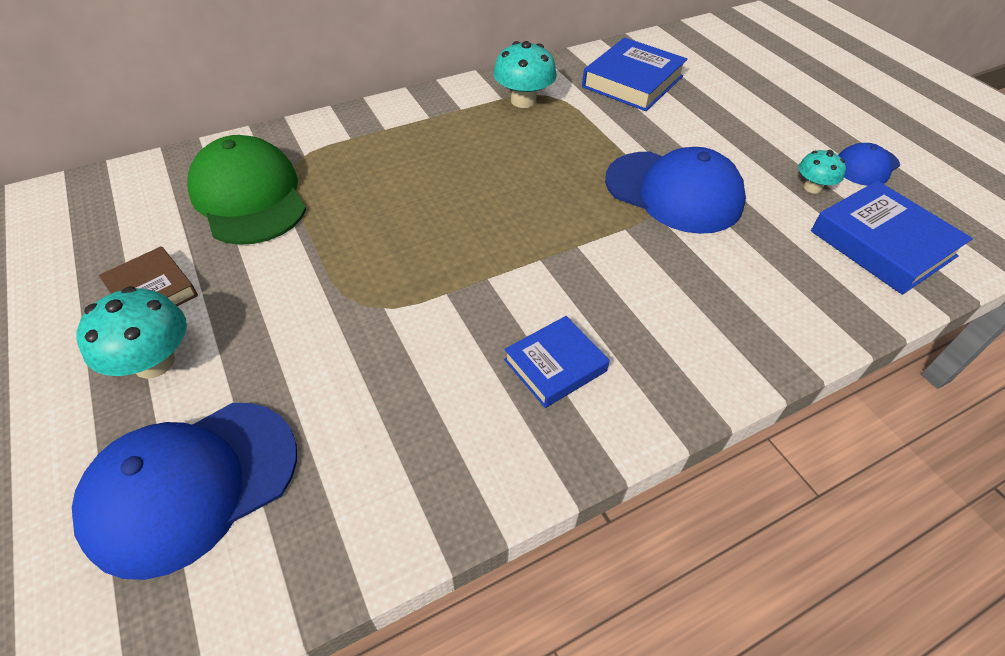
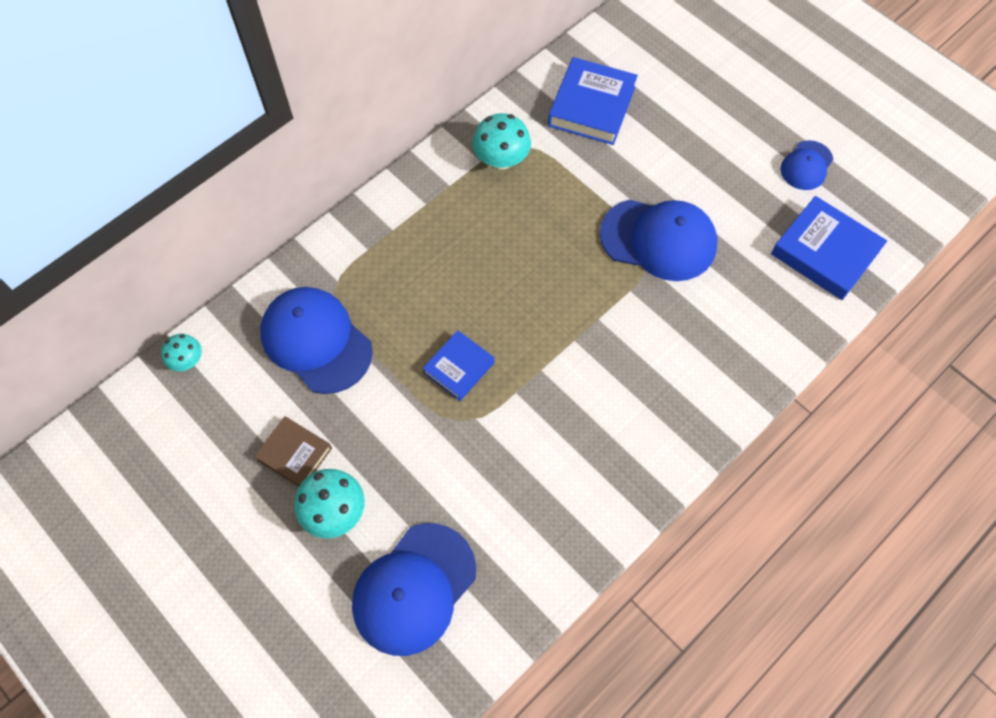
camera: 15 degrees left, 15 degrees up
green cap [187,135,306,245] -> blue cap [260,287,373,394]
blue book [504,316,610,408] -> blue book moved to [423,330,495,401]
turquoise mushroom [798,150,846,194] -> turquoise mushroom moved to [161,334,202,371]

